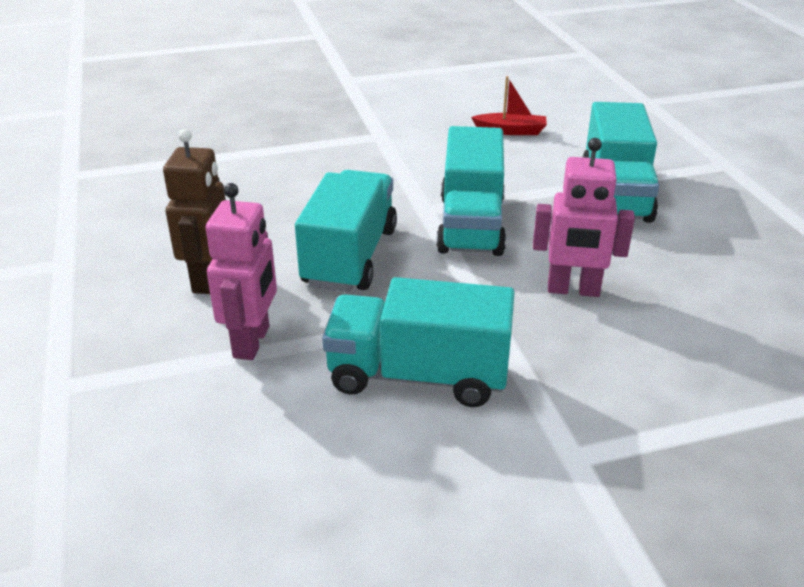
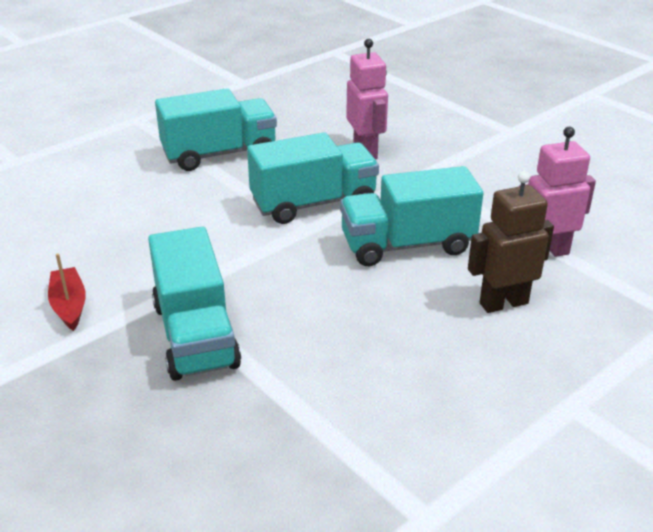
camera: 115 degrees left, 0 degrees up
turquoise truck [322,277,515,407] -> turquoise truck moved to [148,227,241,381]
red boat [471,76,547,135] -> red boat moved to [48,253,86,331]

